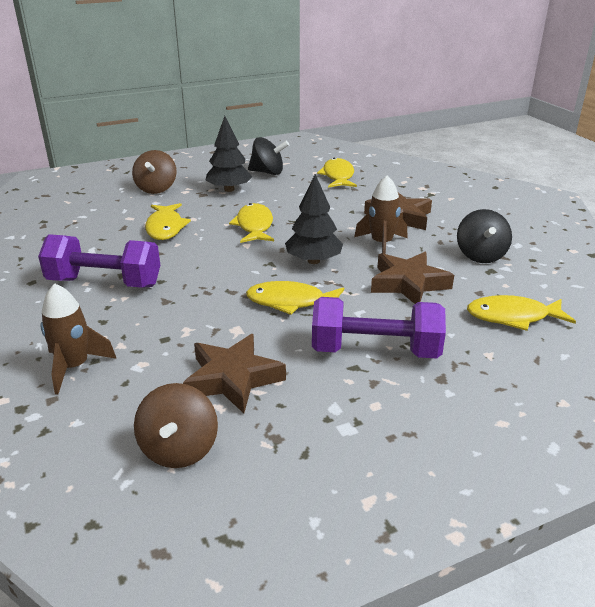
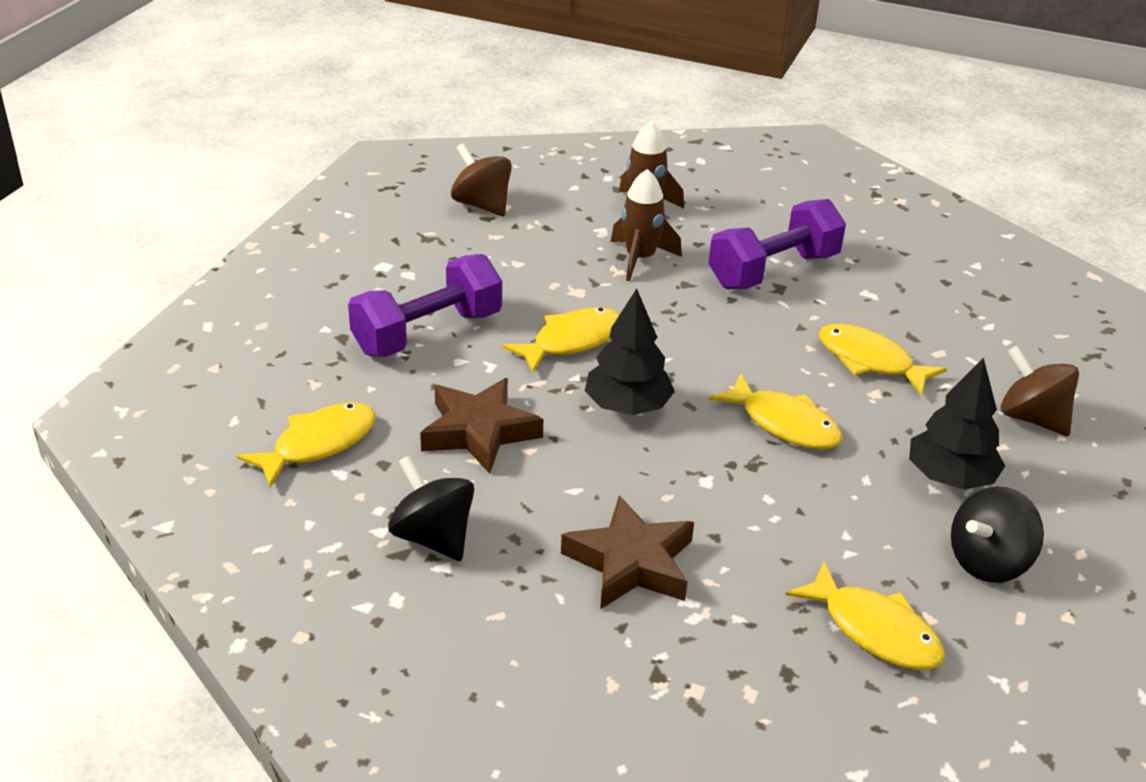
camera: 135 degrees right, 5 degrees up
brown star [183,334,286,414] -> none
brown rocket [354,175,407,254] -> brown rocket moved to [611,169,682,281]

